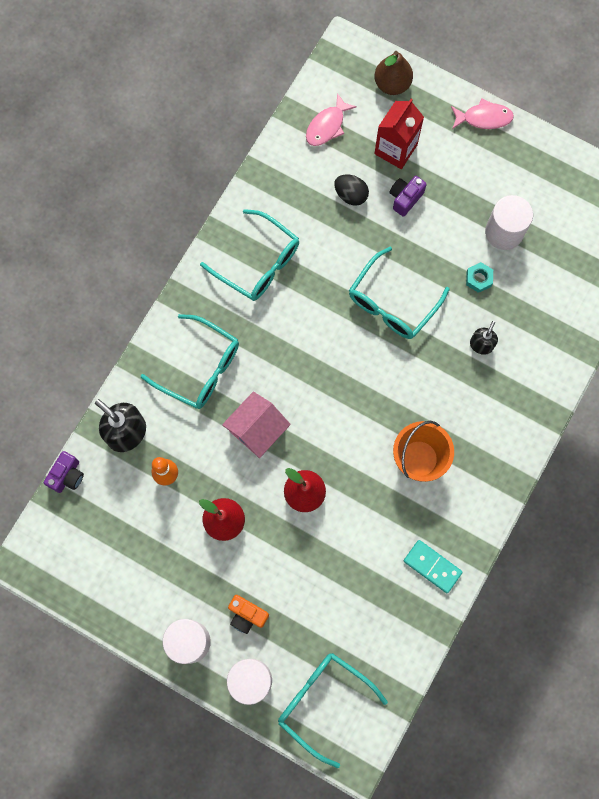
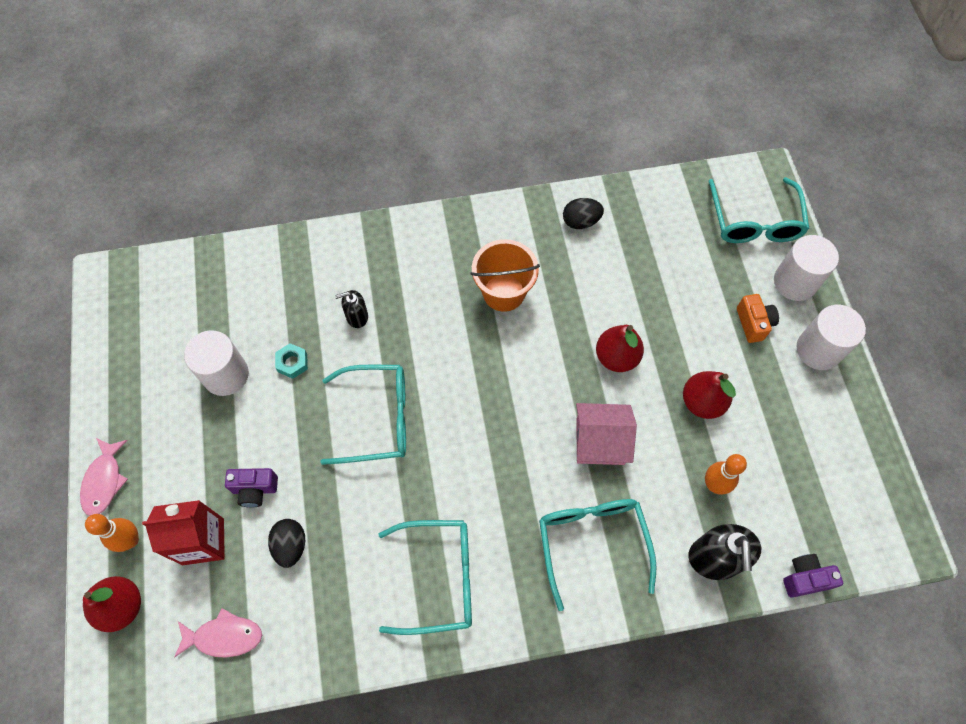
camera: 130 degrees left, 10 degrees down
turquoise glasses [200,209,299,301] -> turquoise glasses turned 90 degrees clockwise [379,520,472,635]
brown pear [374,51,413,95] -> red pear [83,576,141,632]
turquoise domino [404,540,463,593] -> black egg [563,198,604,229]
pink fish [451,98,514,129] -> pink fish turned 135 degrees counterclockwise [80,438,128,516]
none -> orange bowling pin [85,514,139,552]

